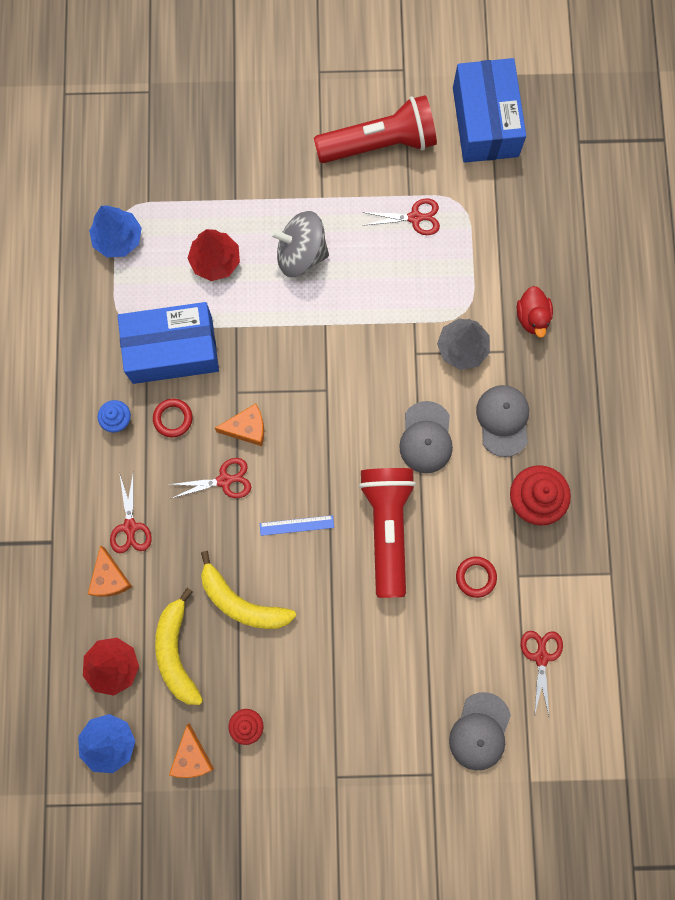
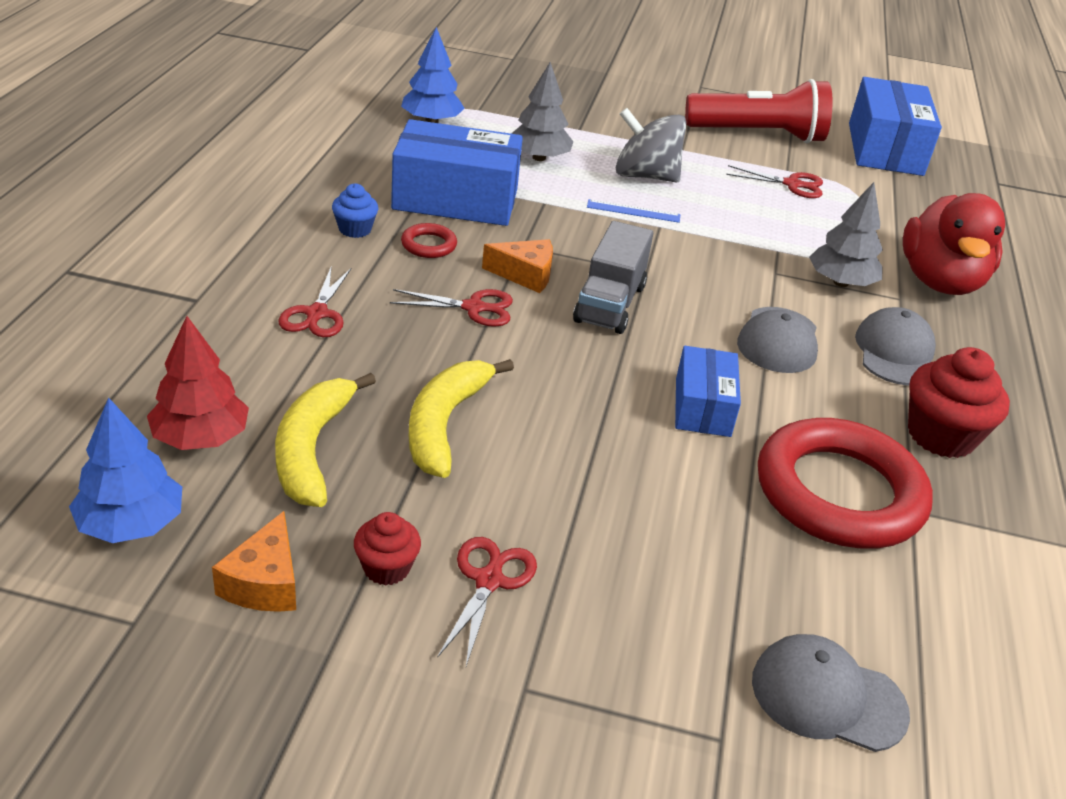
camera: 10 degrees right, 40 degrees down
orange cheese [88,545,132,597] -> none
red tree [188,229,240,281] -> grey tree [511,62,574,161]
yellow banana [201,551,296,629] -> yellow banana turned 60 degrees clockwise [409,359,514,478]
blue ruler [260,515,334,536] -> blue ruler moved to [587,199,680,223]
red flashlight [359,468,416,598] -> blue box [675,346,741,437]
grey cap [449,692,511,770] -> grey cap turned 75 degrees clockwise [752,634,910,752]
red ring [456,557,497,598] -> red ring [758,418,933,548], size x2.46
red duck [517,286,553,338] -> red duck [903,193,1005,295], size x1.90
red scissors [521,631,563,716] -> red scissors moved to [437,537,537,666]
none -> grey truck [573,221,653,334]

